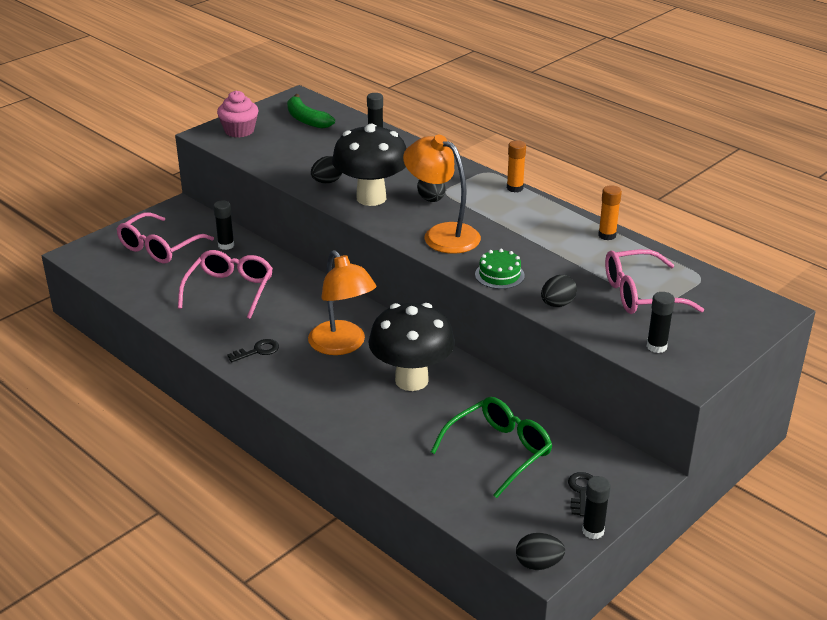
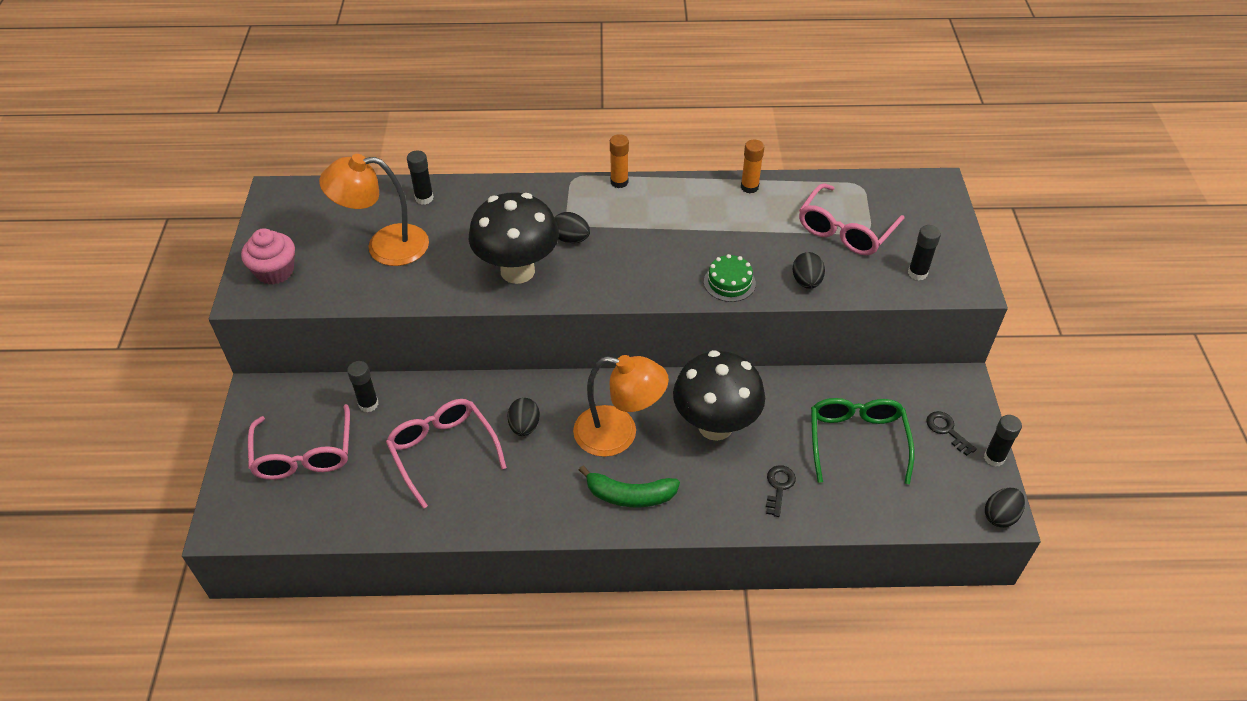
camera: 45 degrees left, 15 degrees up
black key [227,339,279,362] -> black key moved to [766,465,796,517]
green banana [287,94,335,129] -> green banana moved to [579,465,680,507]
black egg [311,156,342,183] -> black egg moved to [507,398,540,436]
orange lamp [403,135,481,254] -> orange lamp moved to [319,154,429,266]

